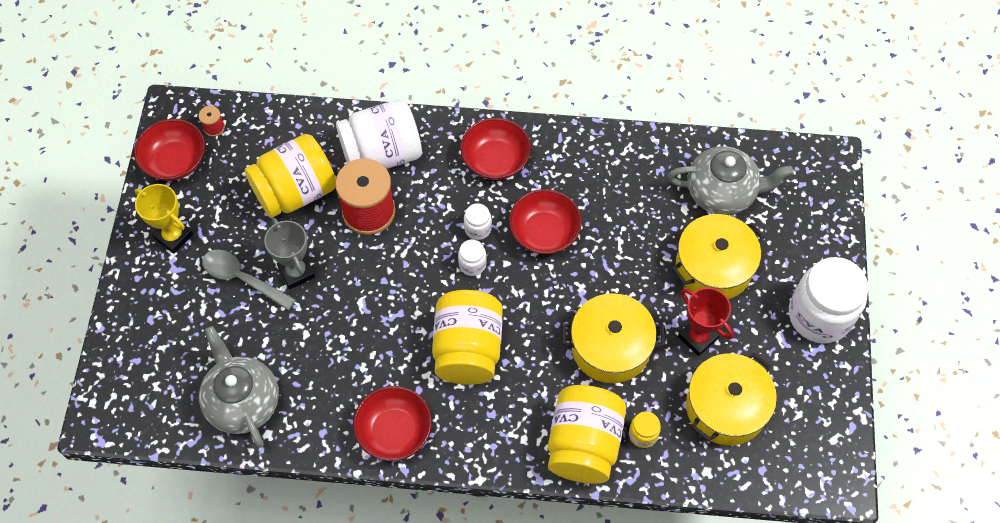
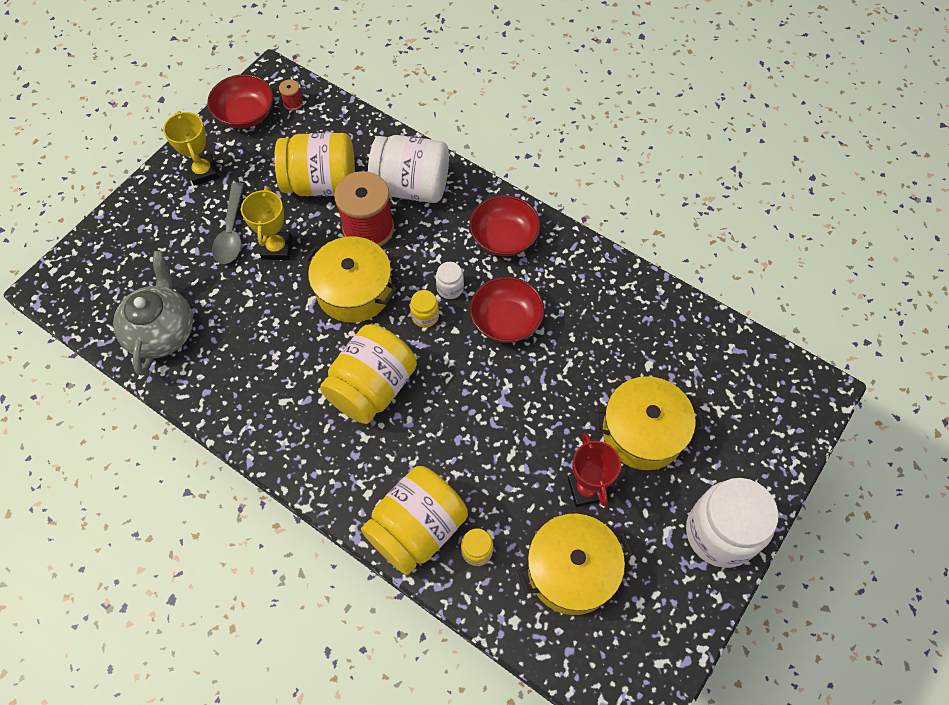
camera: 30 degrees right, 0 degrees up
grey spoon [202,249,296,310] -> grey spoon turned 150 degrees counterclockwise [212,183,244,264]
grey trophy [264,218,315,289] -> yellow trophy [241,187,292,260]
red bowl [353,386,432,461] -> none
white jar [458,239,487,276] -> yellow jar [410,290,439,328]
yellow pot [562,293,665,383] -> yellow pot moved to [304,236,398,323]
grey teapot [668,146,794,215] -> none

